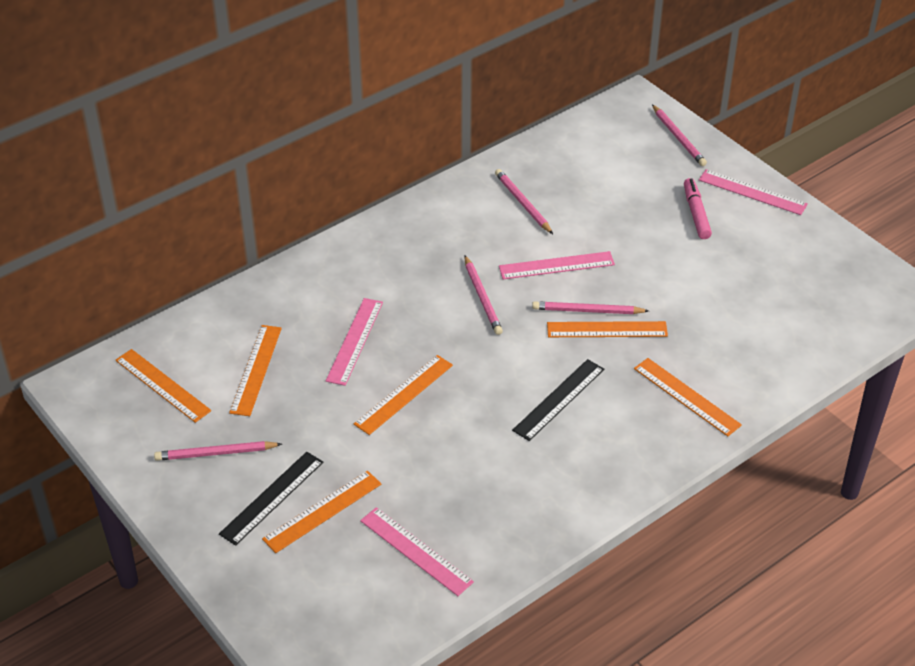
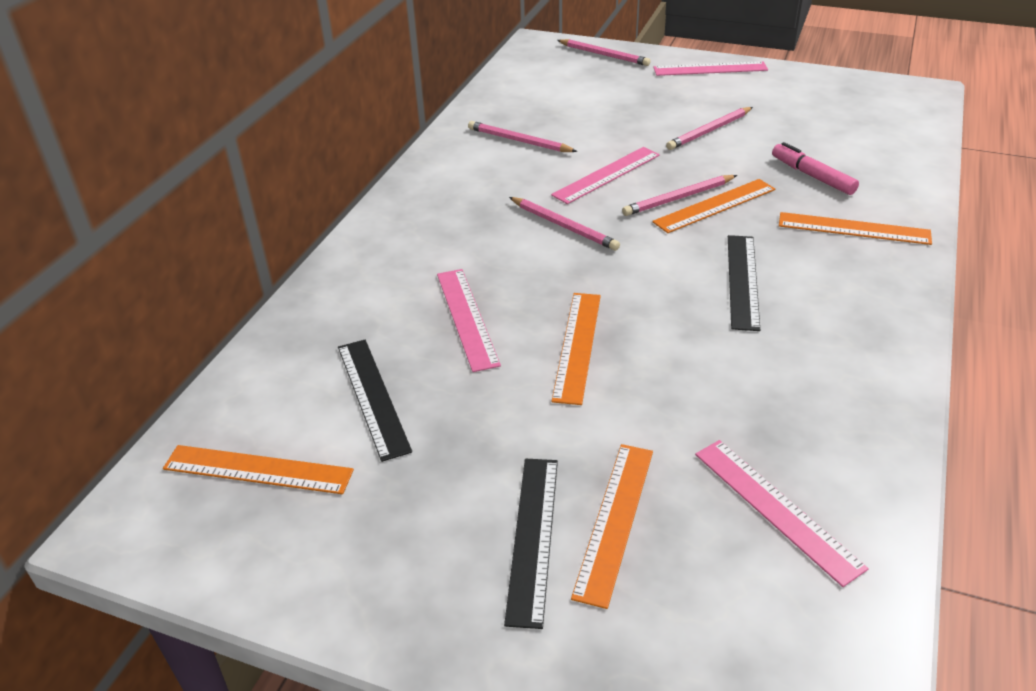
camera: 30 degrees left, 5 degrees down
pink pencil [154,441,282,461] -> pink pencil moved to [666,107,753,150]
orange ruler [229,325,282,416] -> black ruler [338,340,412,462]
pink ruler [360,507,474,596] -> pink ruler turned 45 degrees clockwise [695,440,869,587]
pink marker [684,178,712,239] -> pink marker moved to [772,142,859,195]

